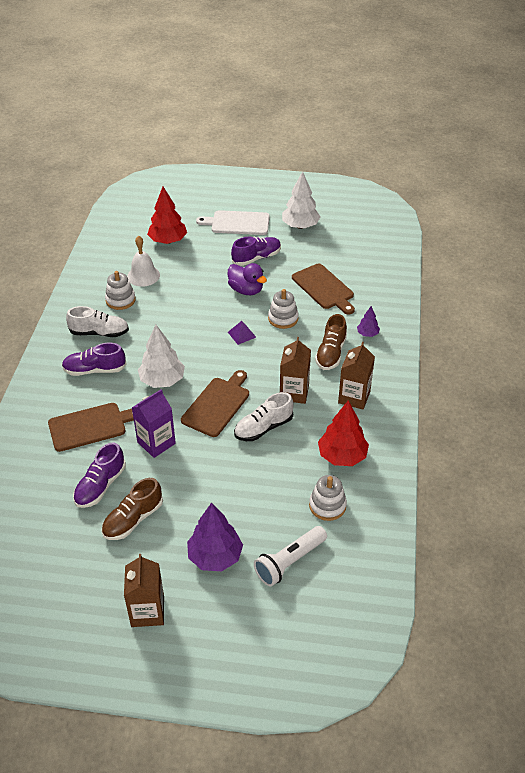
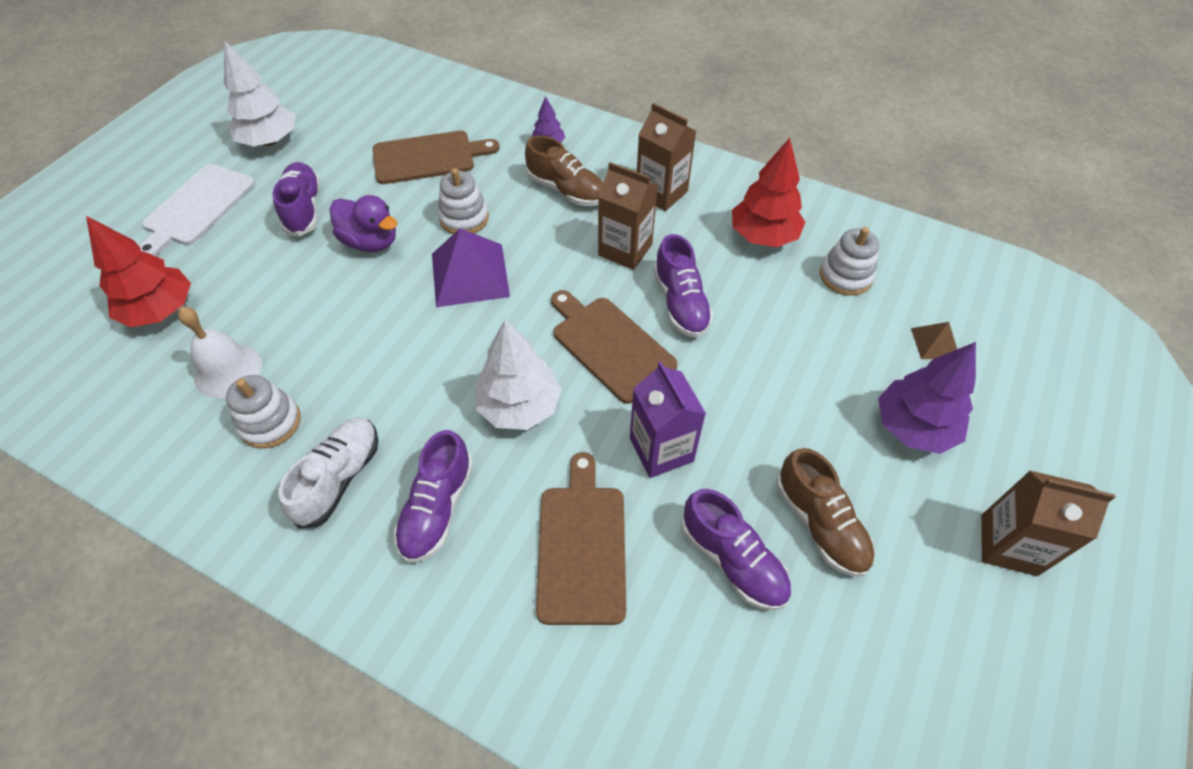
camera: 70 degrees left, 10 degrees up
purple duck [228,263,267,295] -> purple duck turned 60 degrees clockwise [330,195,397,252]
purple pyramid [228,321,256,345] -> purple pyramid [432,228,510,307], size x2.00
white shoe [234,392,293,441] -> purple shoe [653,234,714,338]
white flashlight [254,526,327,586] -> brown pyramid [911,322,957,359]

